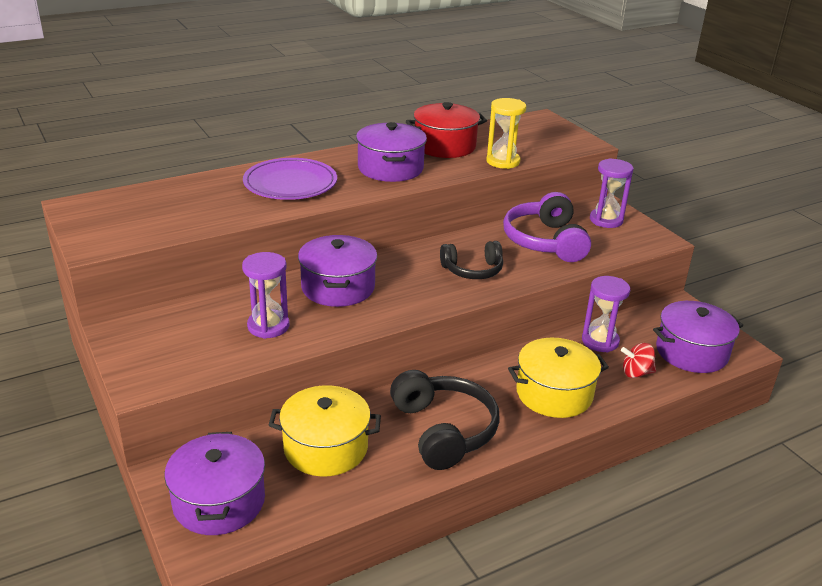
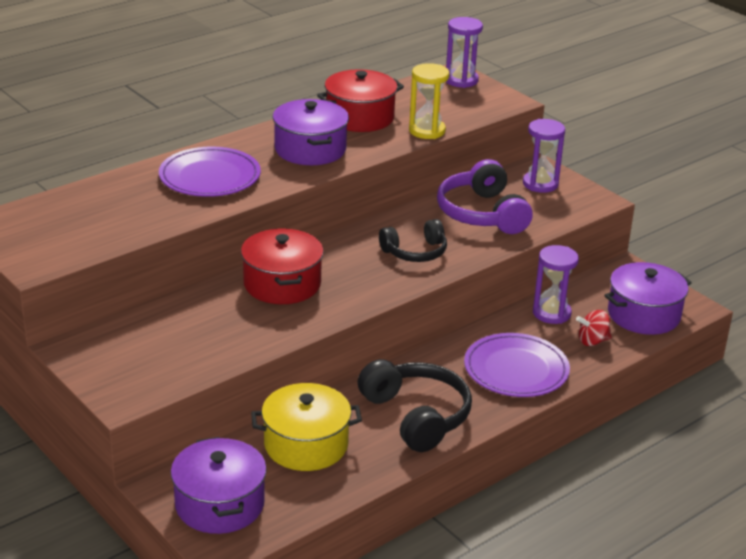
camera: 10 degrees left, 0 degrees up
purple hourglass [242,252,290,339] -> purple hourglass moved to [446,17,483,88]
purple pot [298,235,377,307] -> red pot [241,228,324,304]
yellow pot [508,338,609,418] -> purple plate [464,333,570,397]

